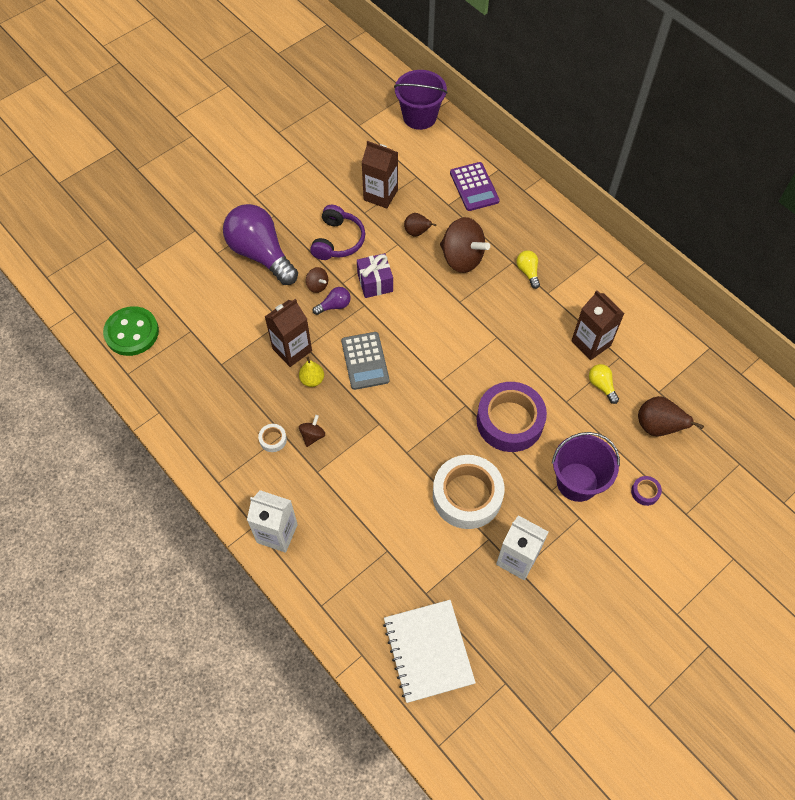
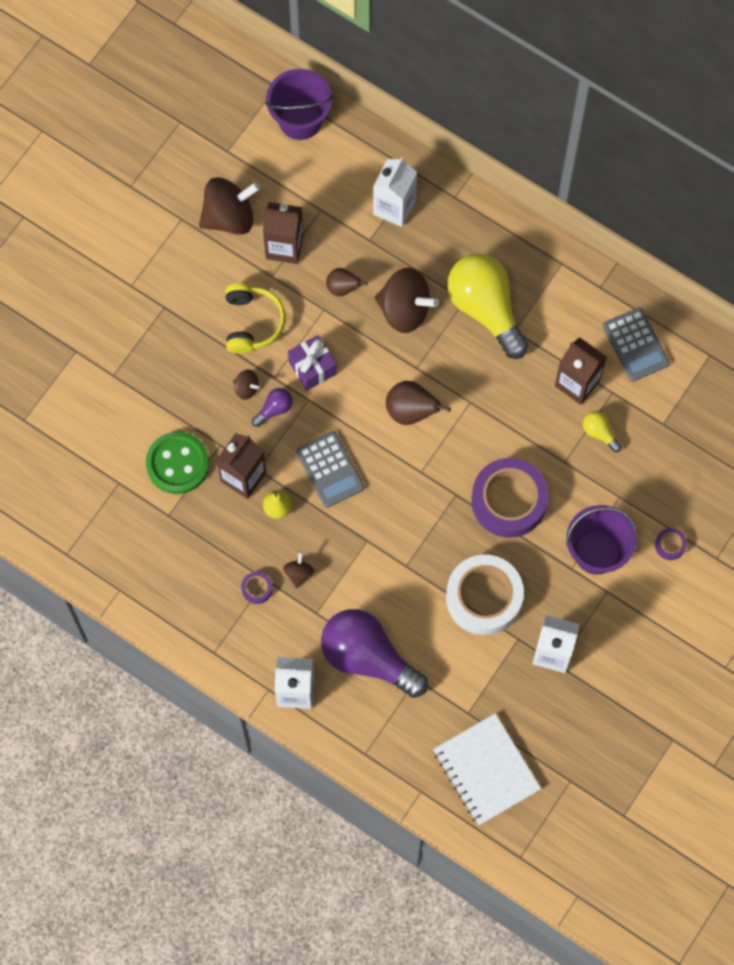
camera: 15 degrees left, 10 degrees up
green button [103,306,159,356] -> green button moved to [146,431,209,494]
purple light bulb [223,204,298,285] -> purple light bulb moved to [321,609,428,698]
white tape [258,424,287,452] -> purple tape [241,572,272,604]
purple headphones [310,205,365,260] -> yellow headphones [225,283,286,354]
purple calculator [450,162,500,211] -> white carton [373,157,417,227]
yellow light bulb [517,250,540,289] -> yellow light bulb [447,254,529,359], size x2.38
brown pear [638,396,704,436] -> brown pear moved to [386,381,451,425]
none -> brown spinning top [199,177,260,235]
none -> grey calculator [603,308,670,382]

